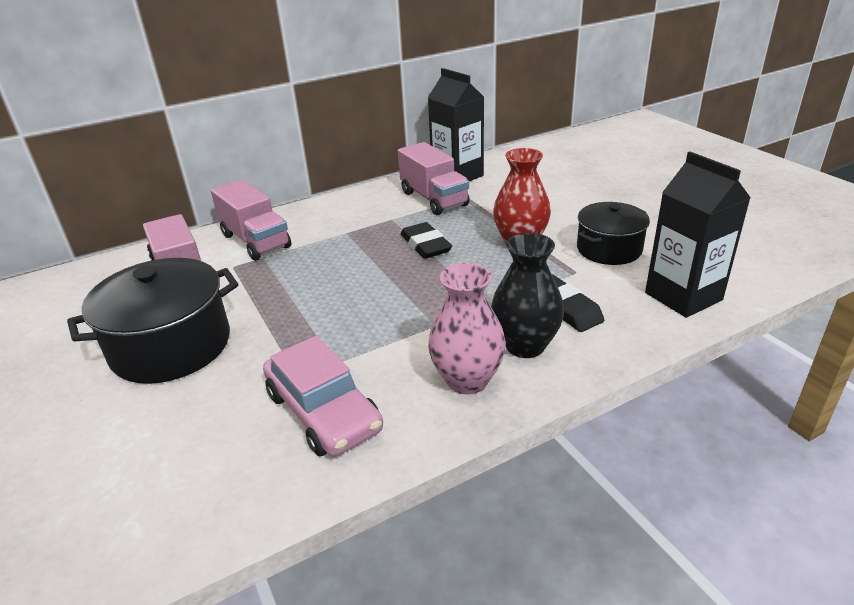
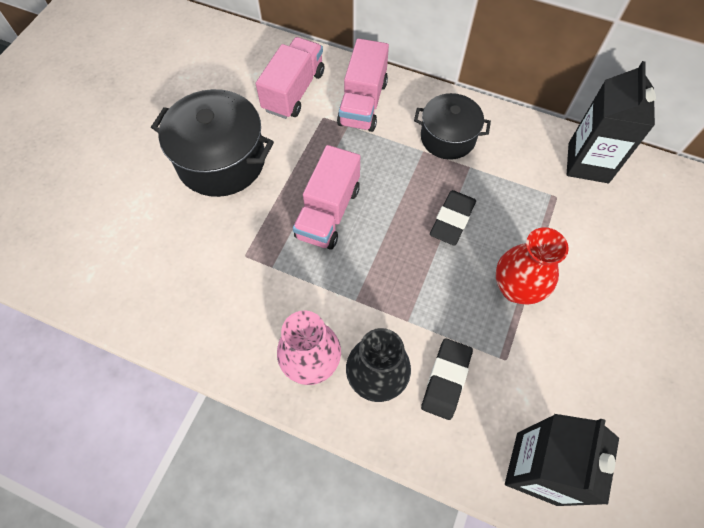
camera: 50 degrees right, 30 degrees up
pink car [263,336,383,456] -> none
pink truck [398,142,470,215] -> pink truck moved to [293,145,360,249]
black pot [577,202,650,265] -> black pot moved to [414,93,491,160]

